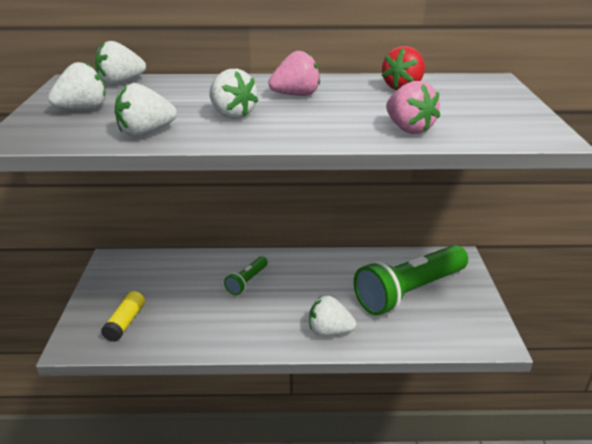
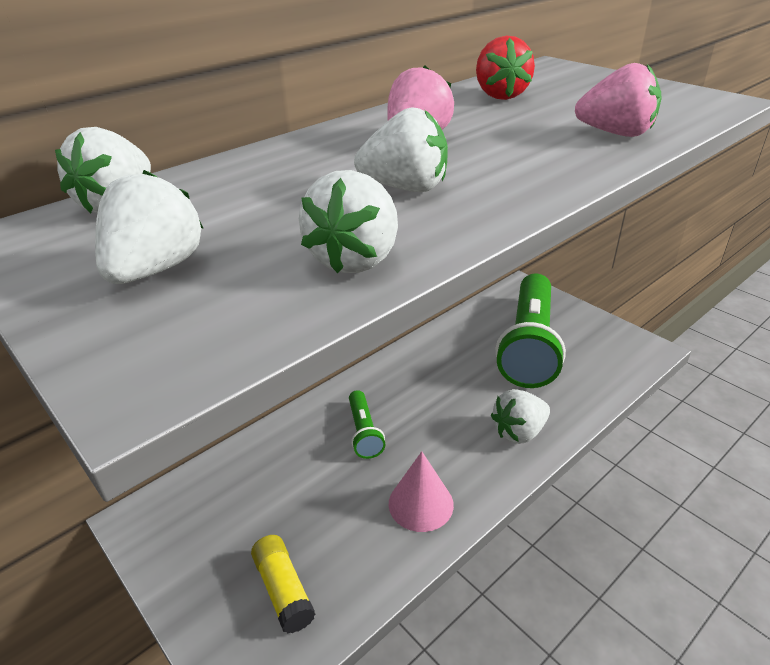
camera: 40 degrees left, 5 degrees up
none -> pink cone [389,451,454,532]

